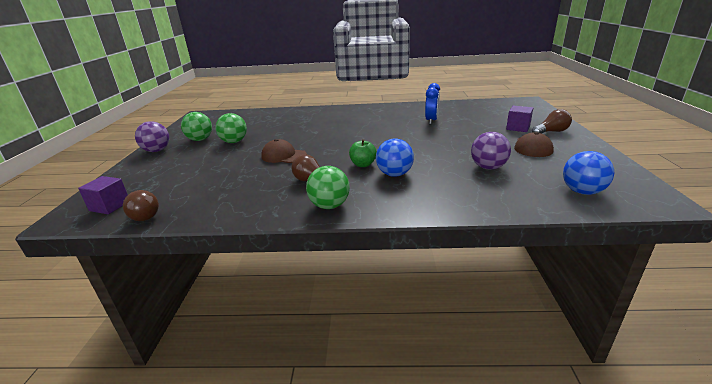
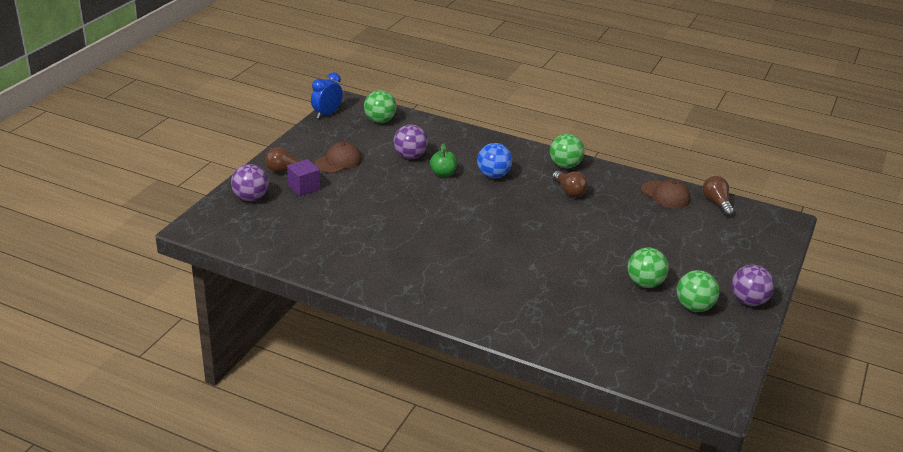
camera: 160 degrees left, 5 degrees up
purple cube [78,176,128,214] -> none
brown cap [261,139,307,163] -> brown cap moved to [641,180,691,208]
green apple [349,139,377,167] -> green apple moved to [430,144,457,177]
blue clock [425,83,440,125] -> blue clock moved to [311,72,343,118]
blue ball [563,151,614,195] -> green ball [364,90,397,123]
none -> purple ball [231,164,269,201]

